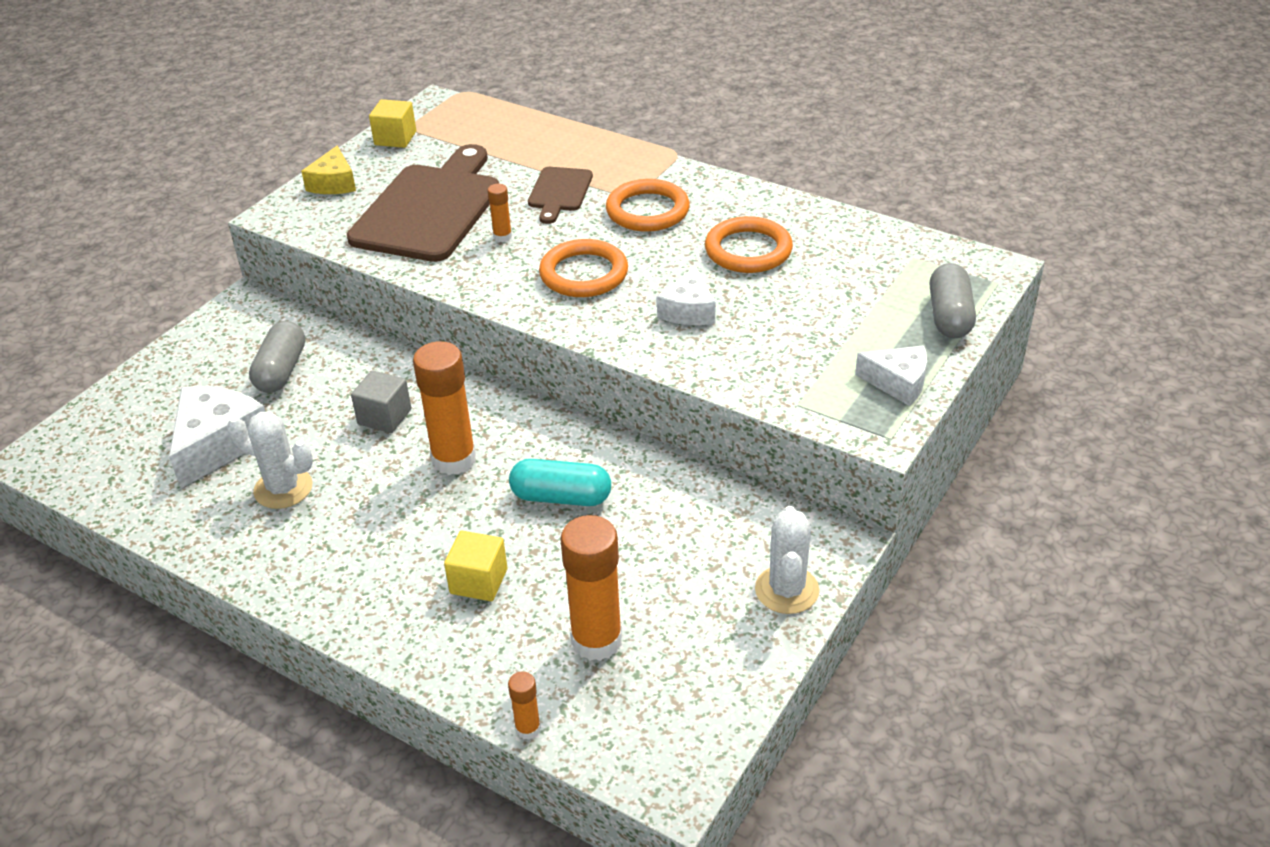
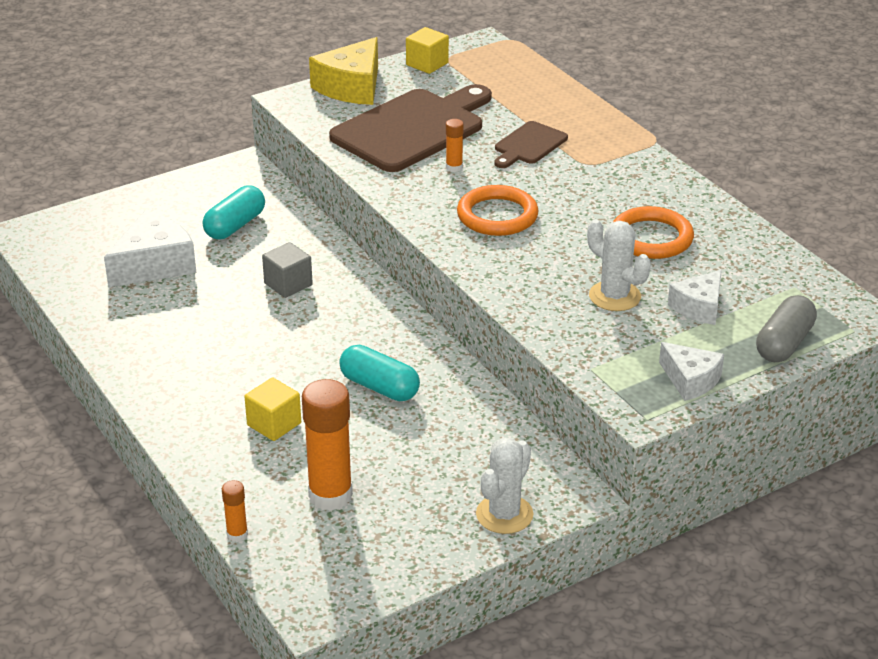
camera: 25 degrees right, 5 degrees down
white cactus [227,411,313,509] -> white cactus moved to [587,220,651,311]
grey capsule [249,321,305,393] -> turquoise capsule [203,185,265,240]
yellow cheese [301,146,356,194] -> yellow cheese [309,37,378,105], size x1.60
orange glue stick [413,341,476,475] -> none
orange ring [606,179,690,232] -> none
white cheese [657,266,715,325] -> white cheese moved to [668,270,722,325]

